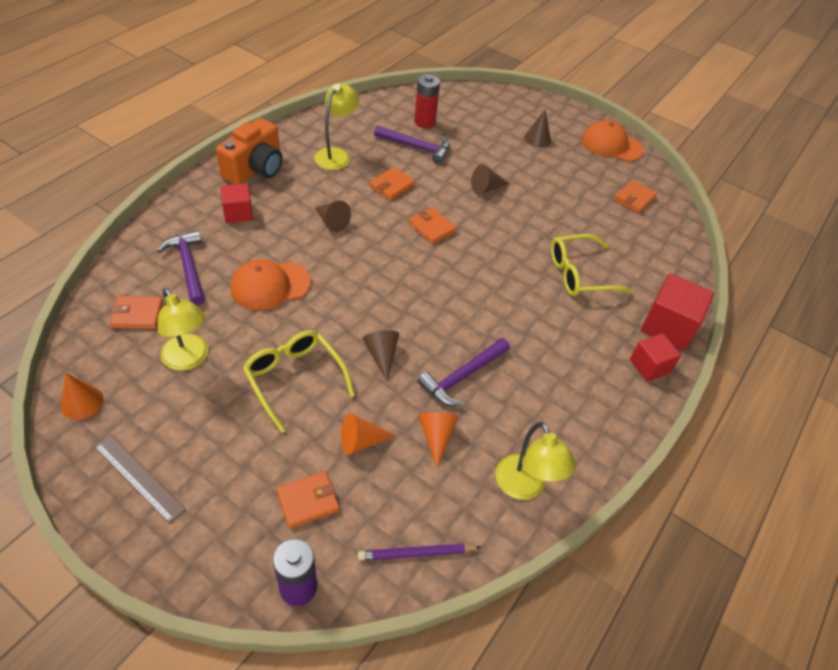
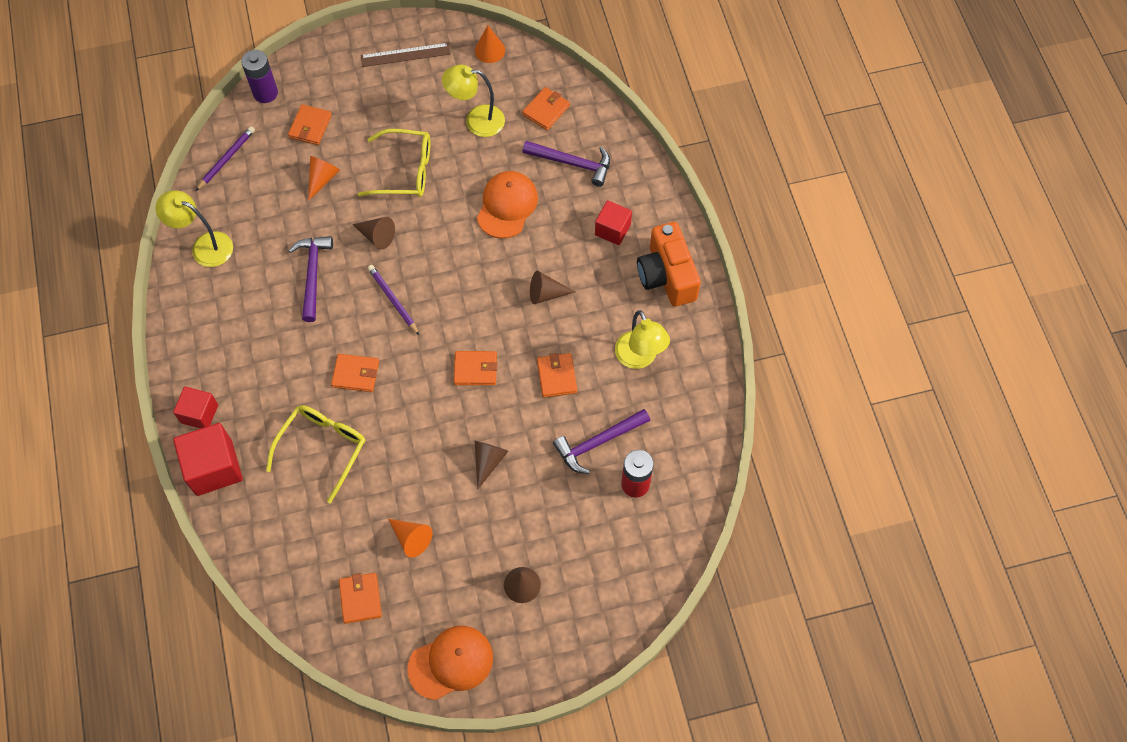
camera: 135 degrees right, 15 degrees up
orange cone [419,412,458,468] -> orange cone moved to [389,519,433,558]
none -> orange wallet [331,354,379,392]
none -> purple pencil [368,265,419,335]

